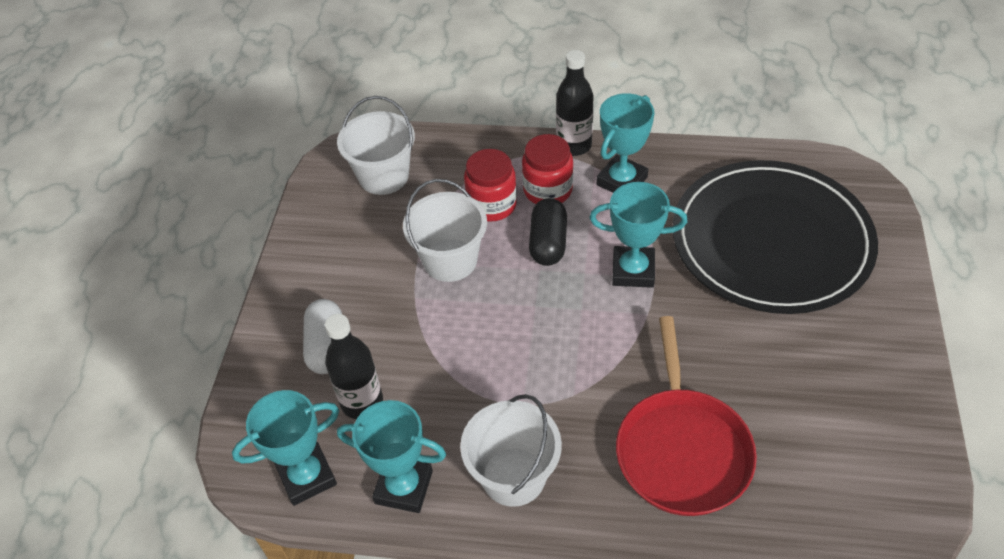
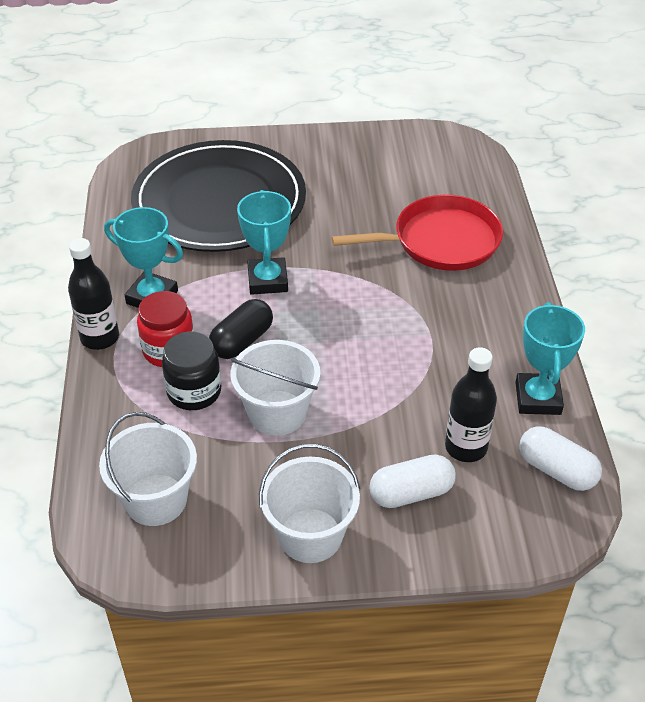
camera: 105 degrees left, 5 degrees down
turquoise trophy [232,390,339,506] -> white capsule [519,426,602,491]
white bucket [460,394,562,507] -> white bucket moved to [259,444,360,563]
red jar [464,149,517,221] -> black jar [162,331,221,410]
black capsule [529,198,567,266] -> black capsule turned 45 degrees counterclockwise [209,299,273,359]

